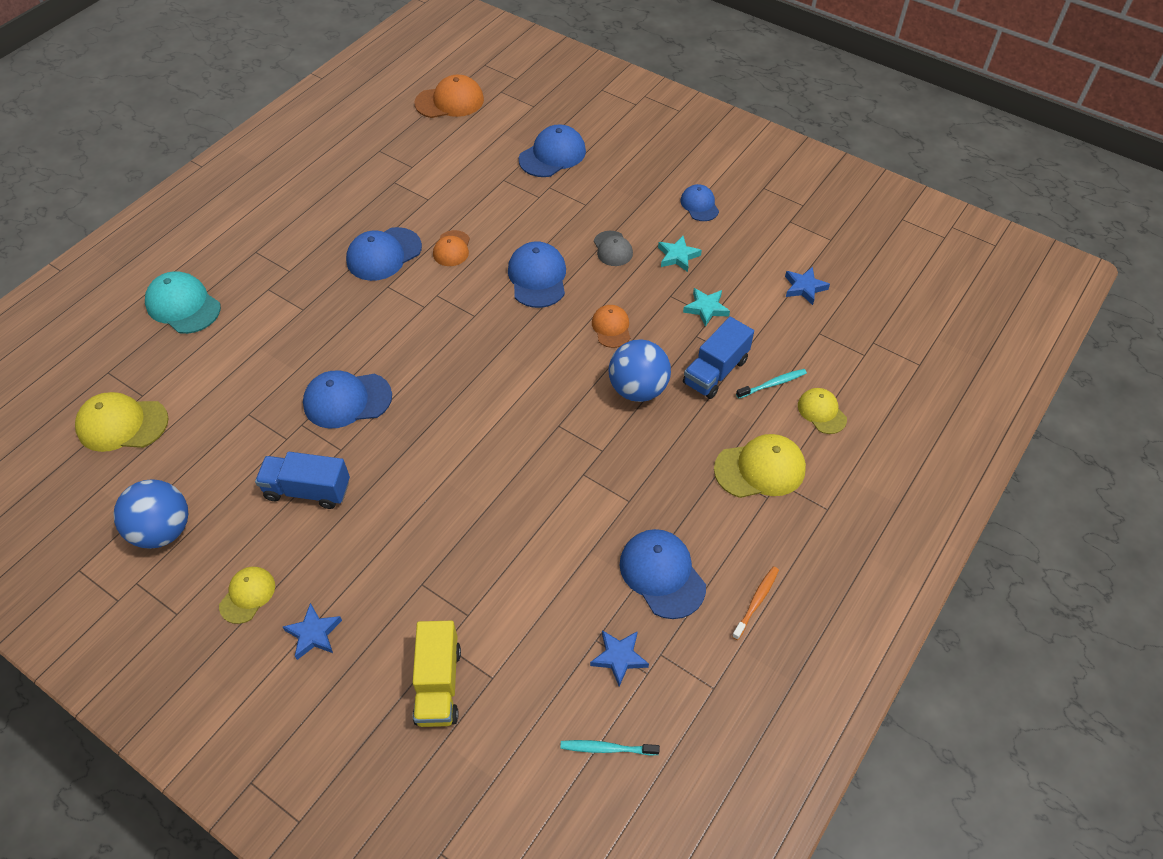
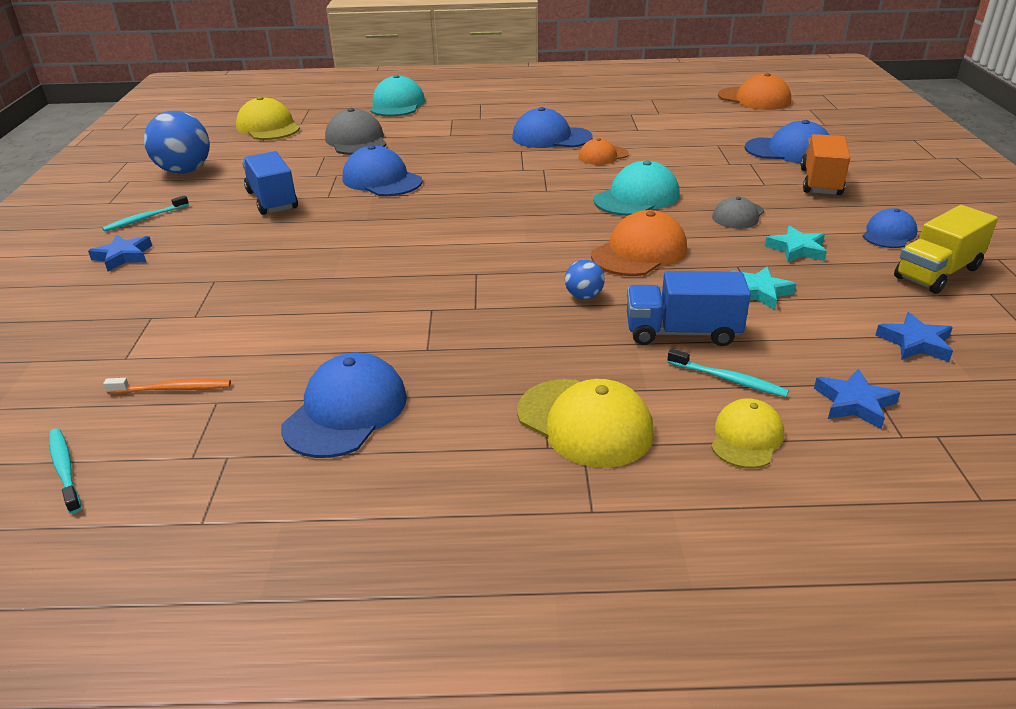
camera: 55 degrees right, 20 degrees down
yellow cap [219,567,275,624] -> turquoise toothbrush [102,195,189,232]
yellow truck [412,621,461,727] -> yellow truck moved to [894,205,998,294]
blue cap [508,242,566,308] -> turquoise cap [593,160,680,216]
blue star [590,630,649,687] -> blue star moved to [814,369,901,429]
orange cap [592,305,630,348] -> orange cap [591,210,687,276], size x1.62
blue ball [609,339,671,402] -> blue ball [565,260,605,299], size x0.48
orange toothbrush [732,566,779,640] -> orange toothbrush moved to [103,378,231,394]
none -> grey cap [325,108,387,155]
none -> orange truck [800,134,850,195]

